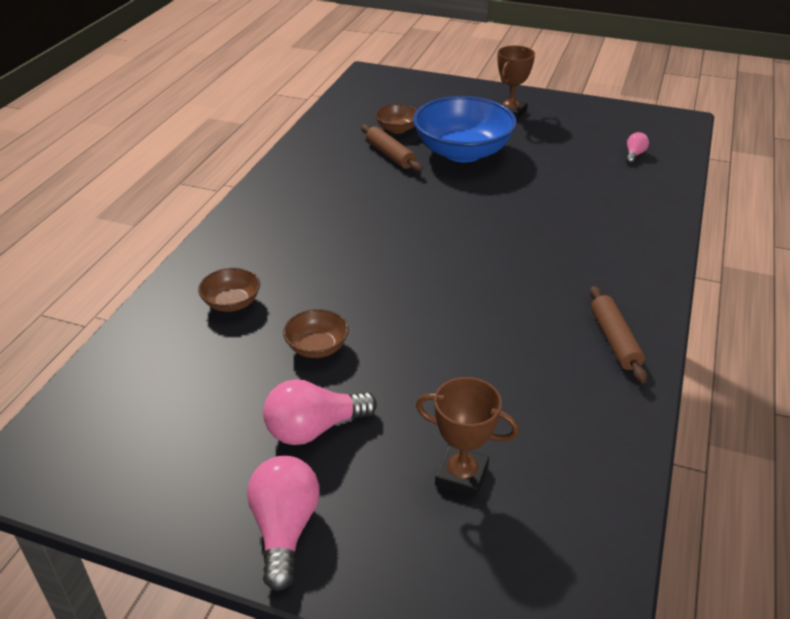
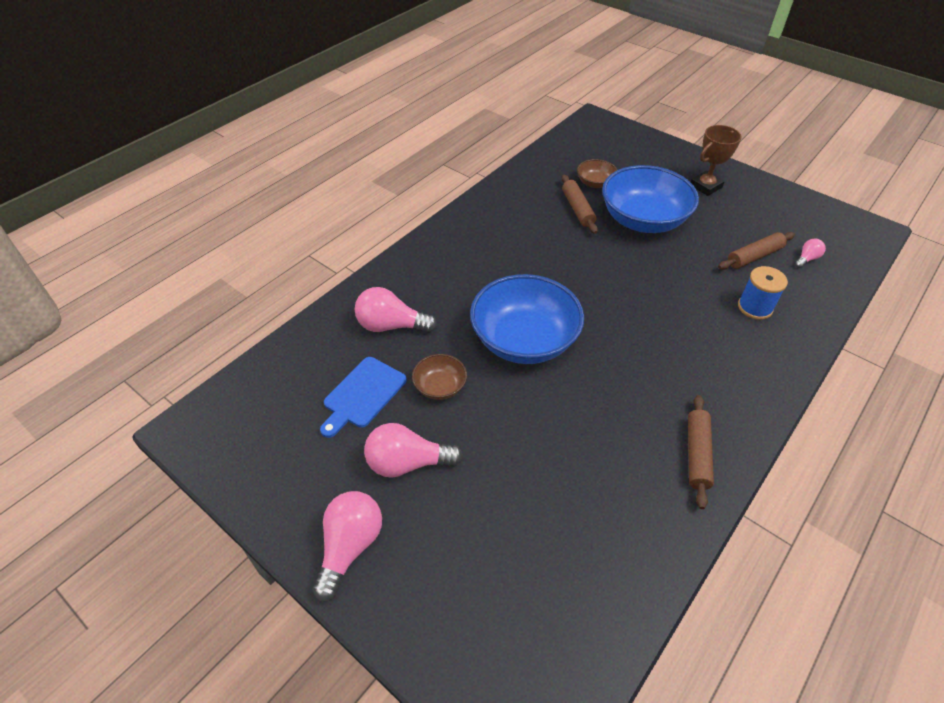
camera: 20 degrees right, 10 degrees up
brown bowl [198,268,260,312] -> pink light bulb [355,287,437,333]
brown trophy [416,377,519,498] -> none
none -> blue cutting board [320,357,407,438]
none -> blue bowl [470,274,584,364]
none -> brown rolling pin [718,232,795,270]
none -> blue spool [738,266,788,320]

